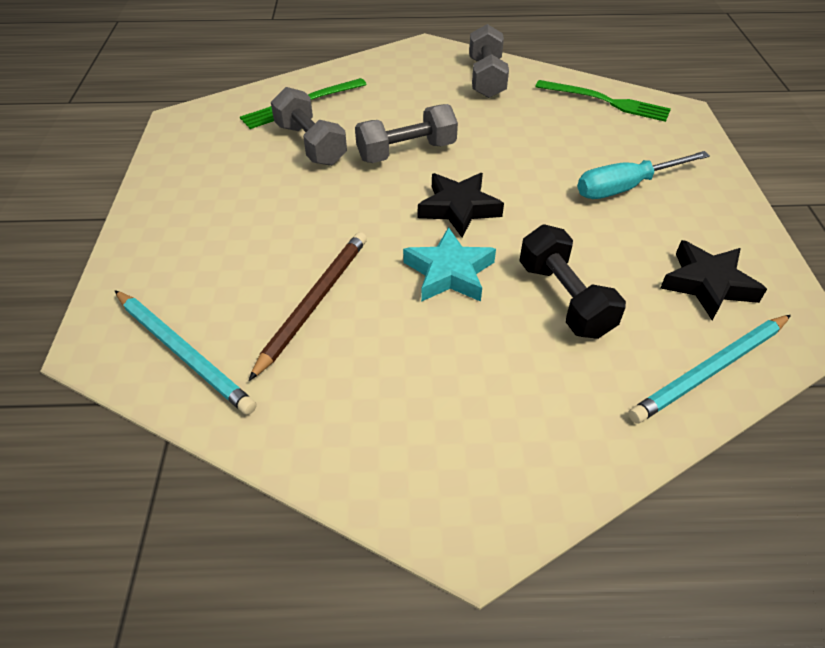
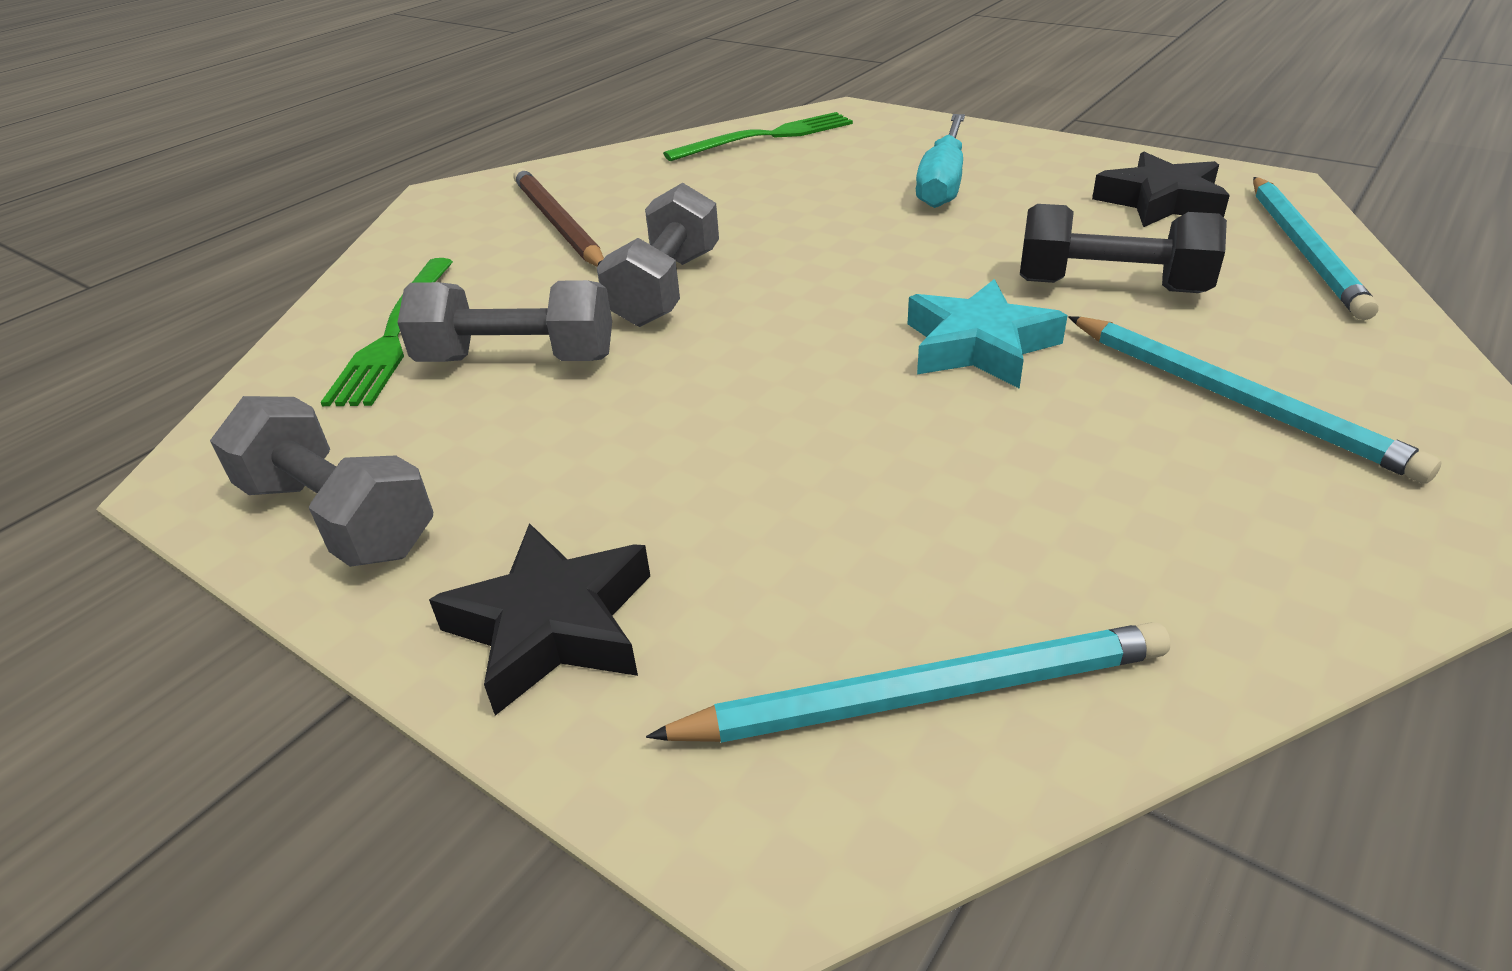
camera: 50 degrees left, 10 degrees down
brown pencil [249,232,367,381] -> brown pencil moved to [513,168,604,266]
black star [418,173,504,238] -> black star moved to [429,523,650,716]
grey dumbbell [469,24,509,98] -> grey dumbbell moved to [210,396,433,567]
none -> turquoise pencil [1068,316,1441,484]

